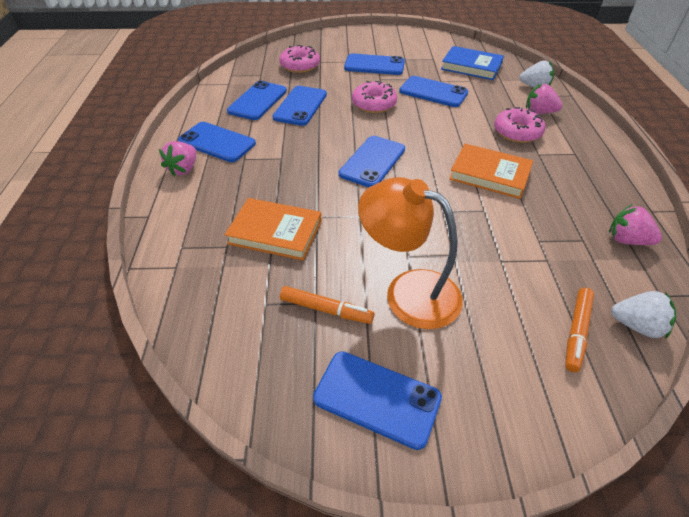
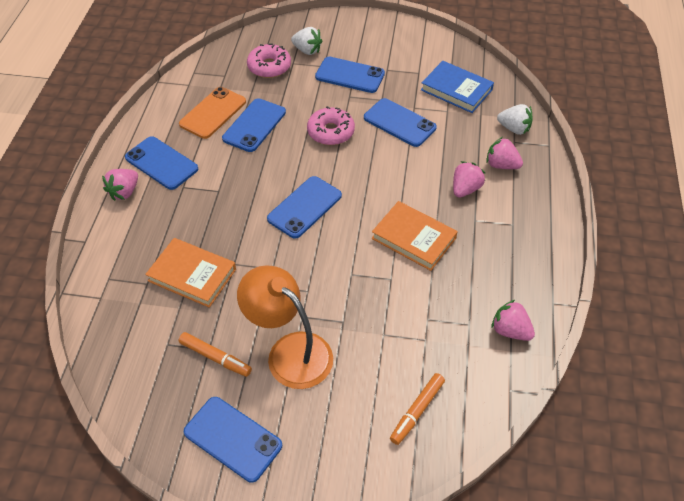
camera: 10 degrees right, 5 degrees up
blue phone [227,81,287,120] -> orange phone [179,87,246,139]
pink donut [494,107,545,143] -> pink strawberry [453,161,485,198]
white strawberry [611,291,676,339] -> white strawberry moved to [291,27,322,55]

